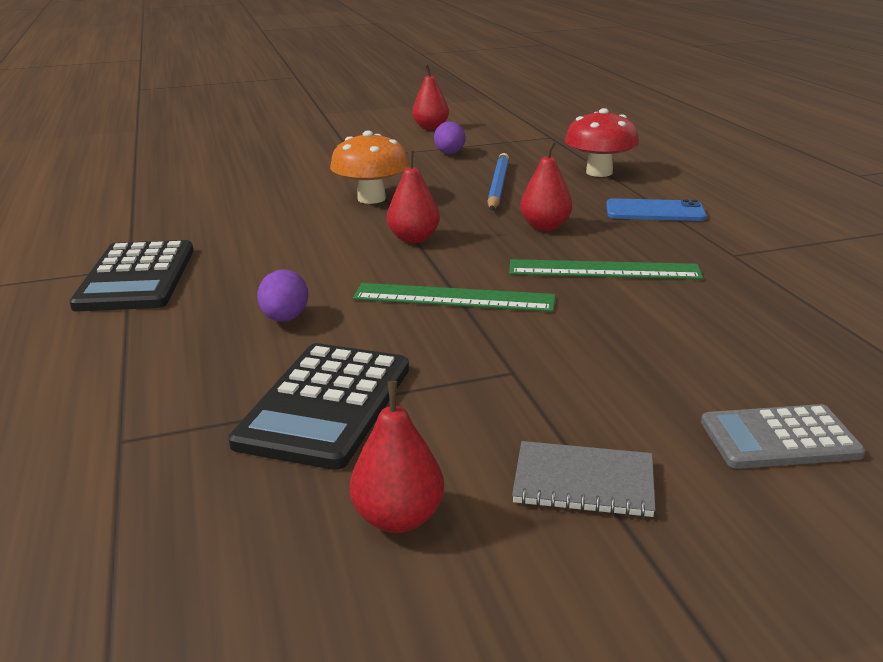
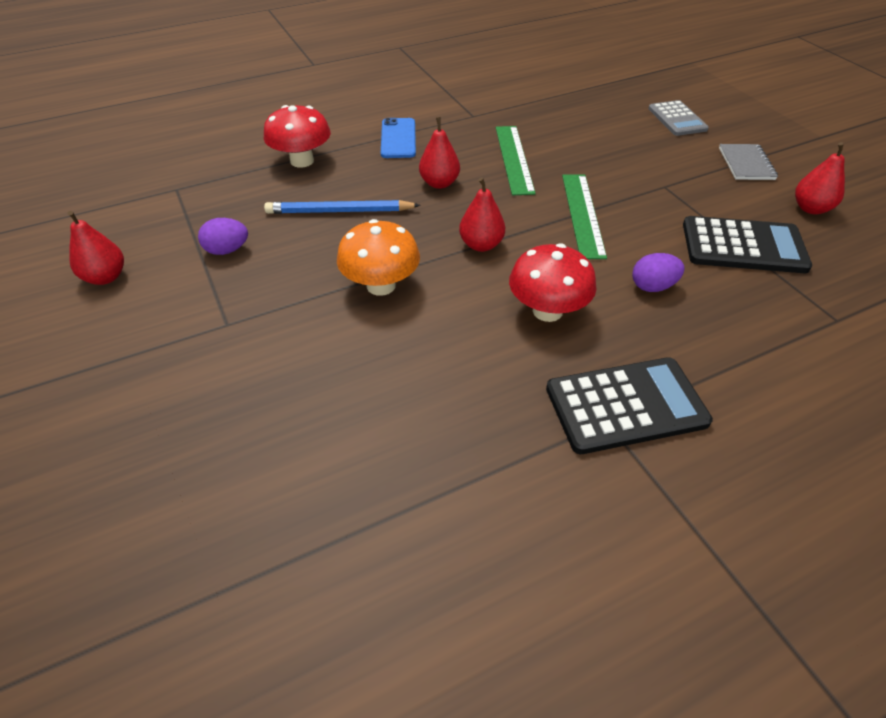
camera: 100 degrees left, 20 degrees up
none -> red mushroom [509,243,596,322]

